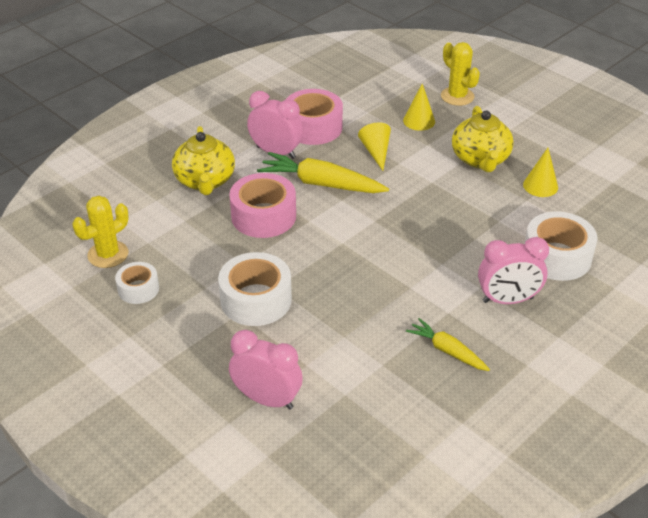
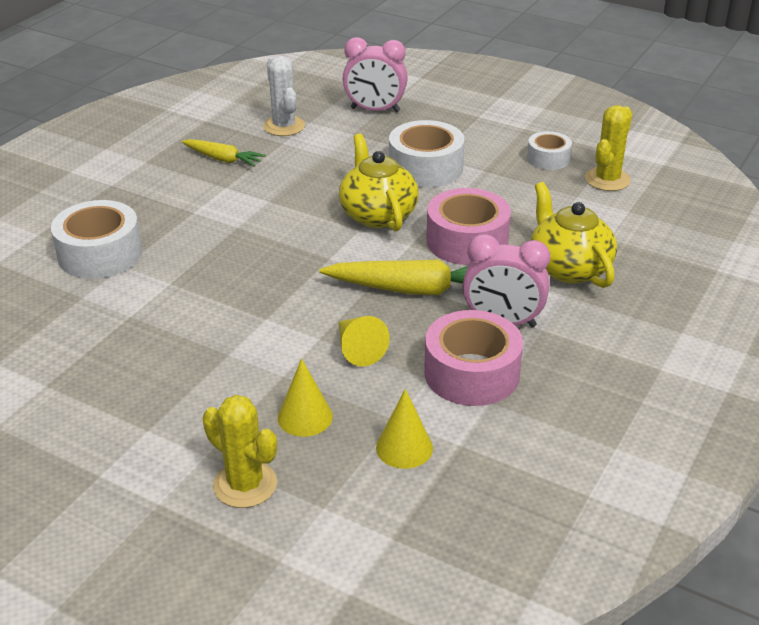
camera: 165 degrees right, 5 degrees down
yellow teapot [452,106,514,172] -> yellow teapot moved to [339,134,419,232]
pink clock [478,237,549,304] -> none
yellow cone [523,148,558,197] -> yellow cone moved to [376,389,433,469]
none -> white cactus [263,56,305,136]

